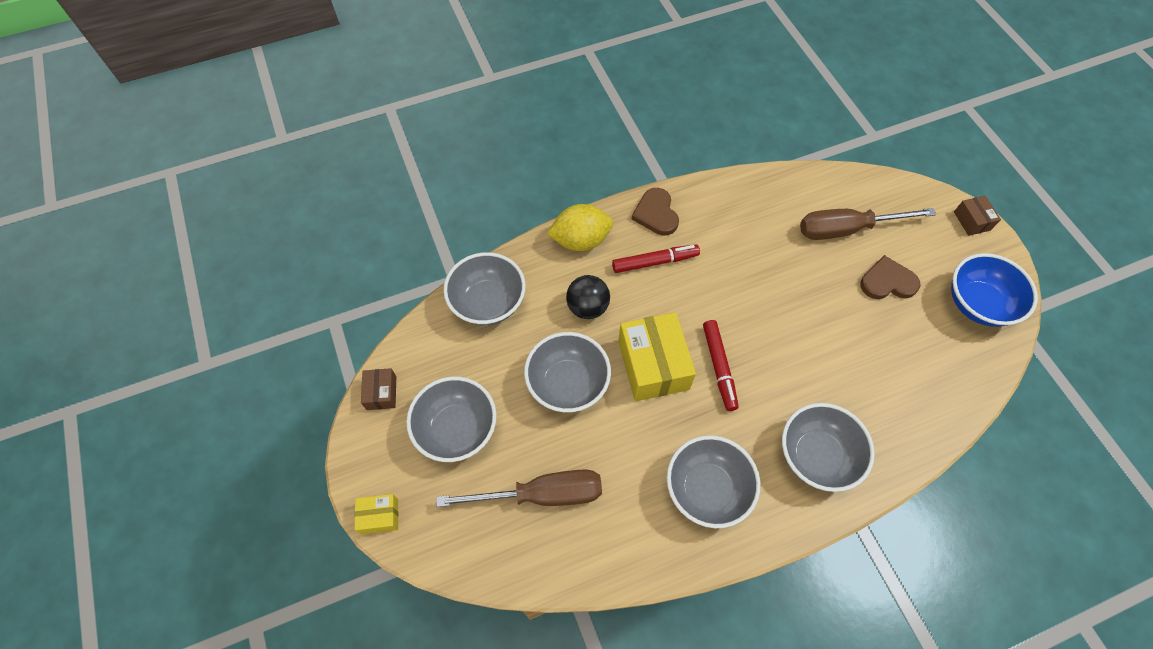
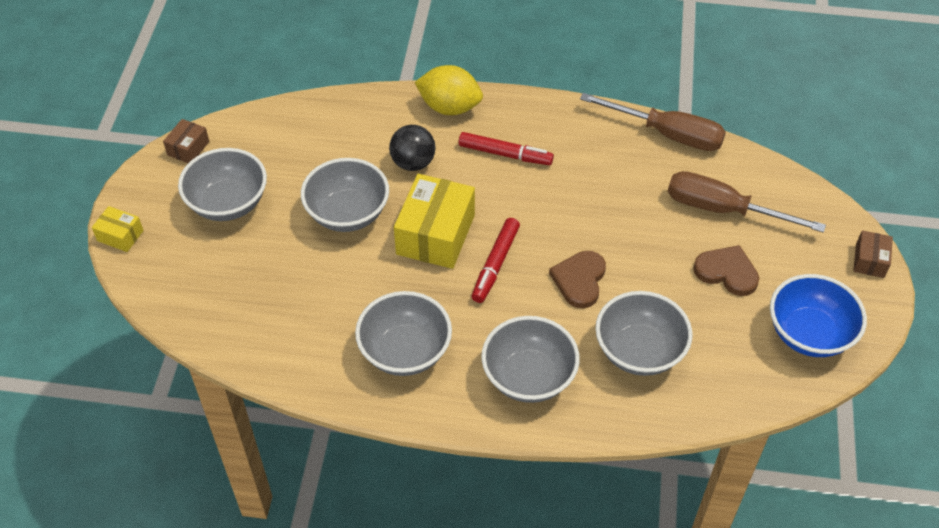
camera: 30 degrees right, 10 degrees down
brown screwdriver [436,469,602,507] -> brown screwdriver moved to [580,93,726,151]
grey bowl [443,252,526,326] -> grey bowl moved to [595,291,692,376]
brown heart [632,188,679,235] -> brown heart moved to [549,251,606,308]

